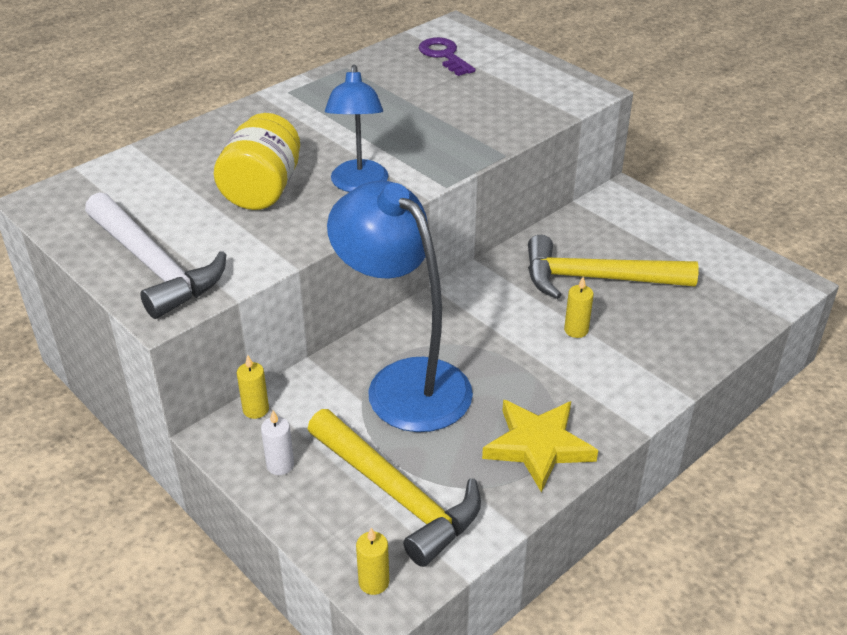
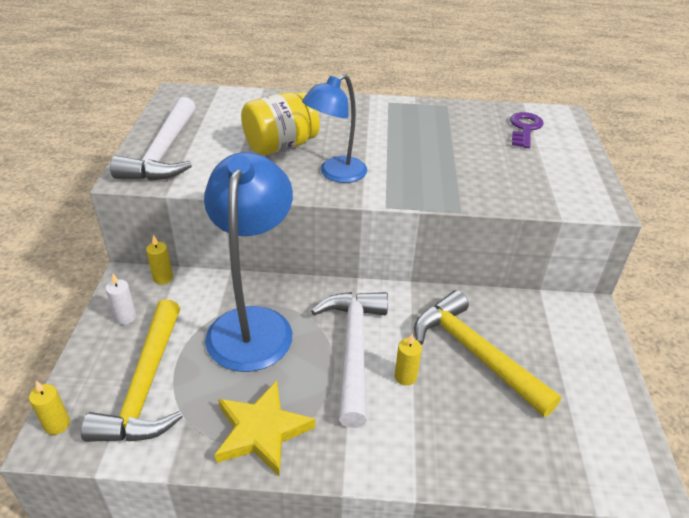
camera: 45 degrees right, 0 degrees up
none -> white hammer [311,292,388,428]

